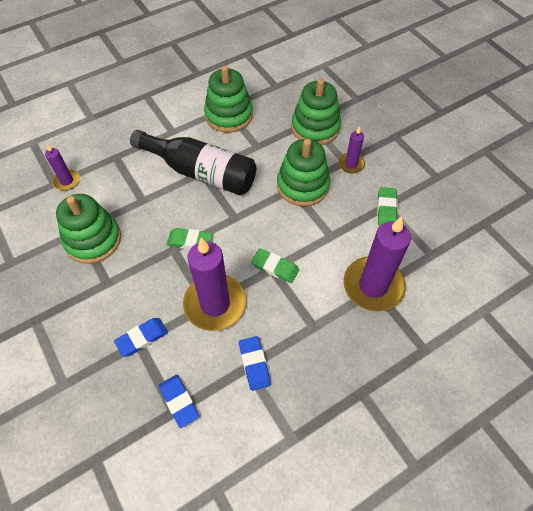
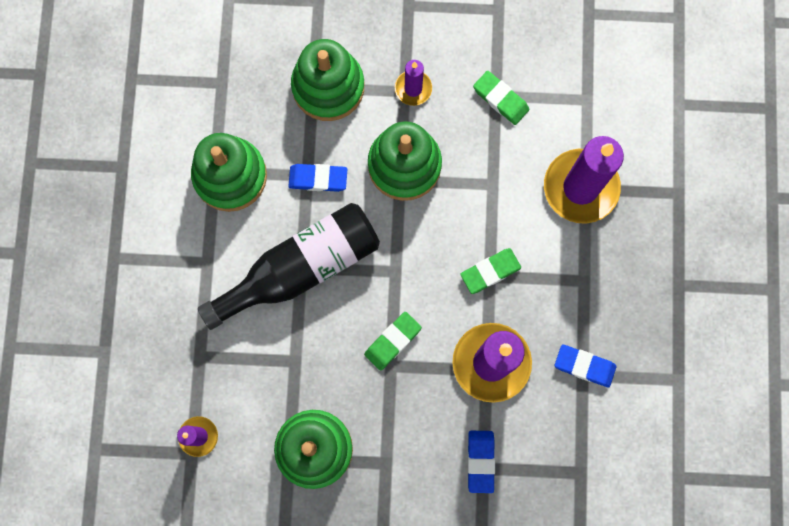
camera: 55 degrees left, 20 degrees up
blue eraser [159,375,199,428] -> blue eraser moved to [288,164,347,192]

